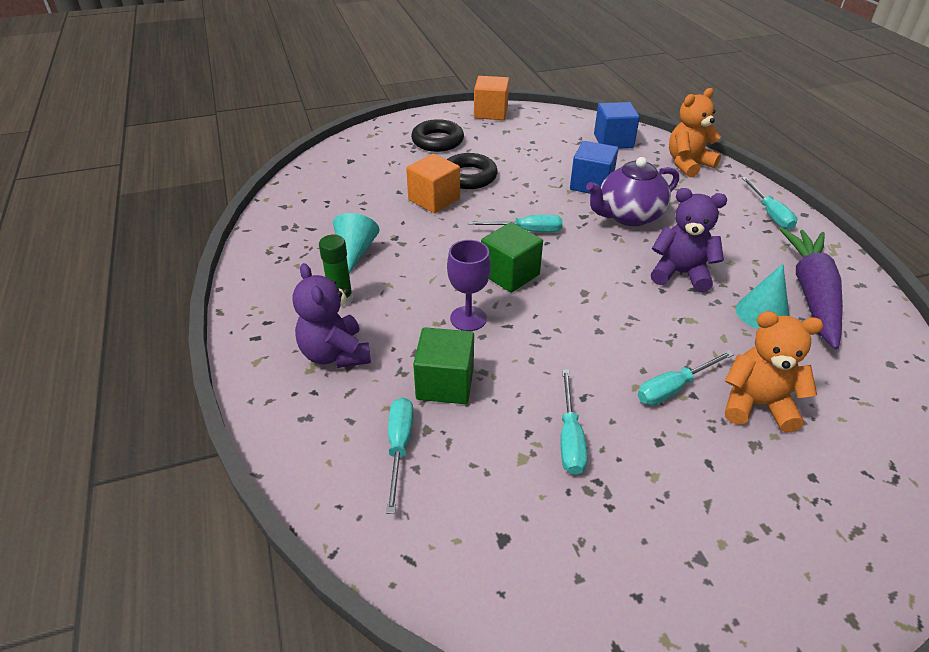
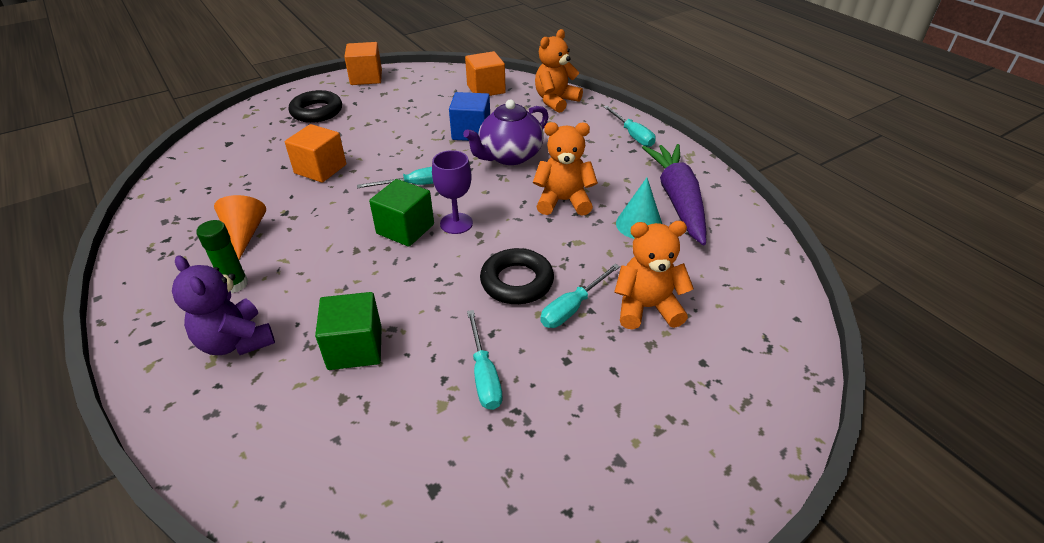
camera: 15 degrees left, 0 degrees up
turquoise cone [333,213,380,273] -> orange cone [214,195,266,259]
turquoise screwdriver [386,397,414,514] -> none
black ring [447,153,498,189] -> black ring moved to [480,248,554,304]
purple goblet [447,240,491,331] -> purple goblet moved to [432,150,473,234]
blue cube [594,102,640,149] -> orange cube [465,51,506,96]
purple teddy bear [651,188,727,292] -> orange teddy bear [533,122,598,216]

